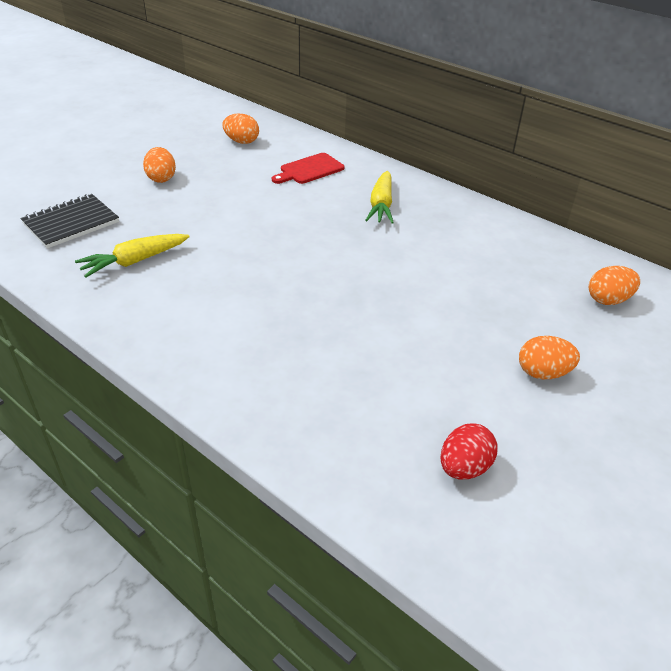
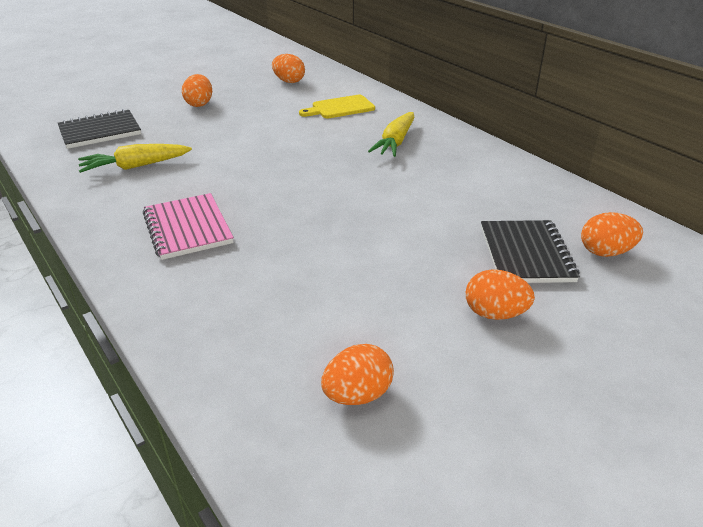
camera: 15 degrees right, 5 degrees down
red cutting board [272,153,344,184] -> yellow cutting board [299,95,375,118]
red egg [441,424,498,479] -> orange egg [321,344,394,405]
none -> pink notebook [143,193,234,260]
none -> black notebook [481,220,580,283]

